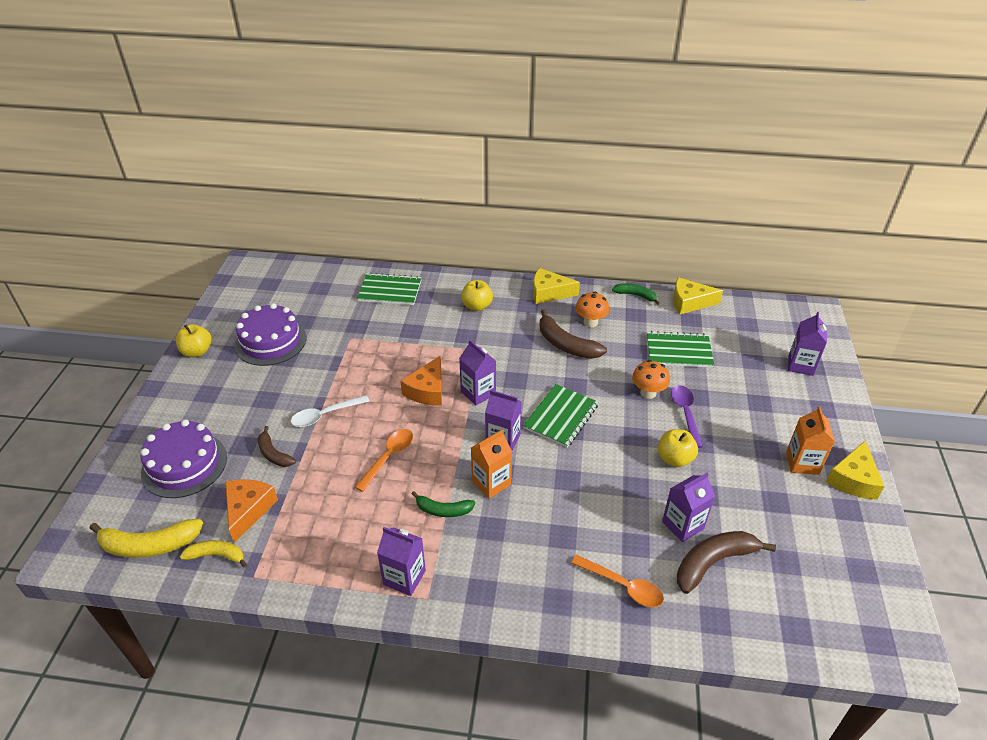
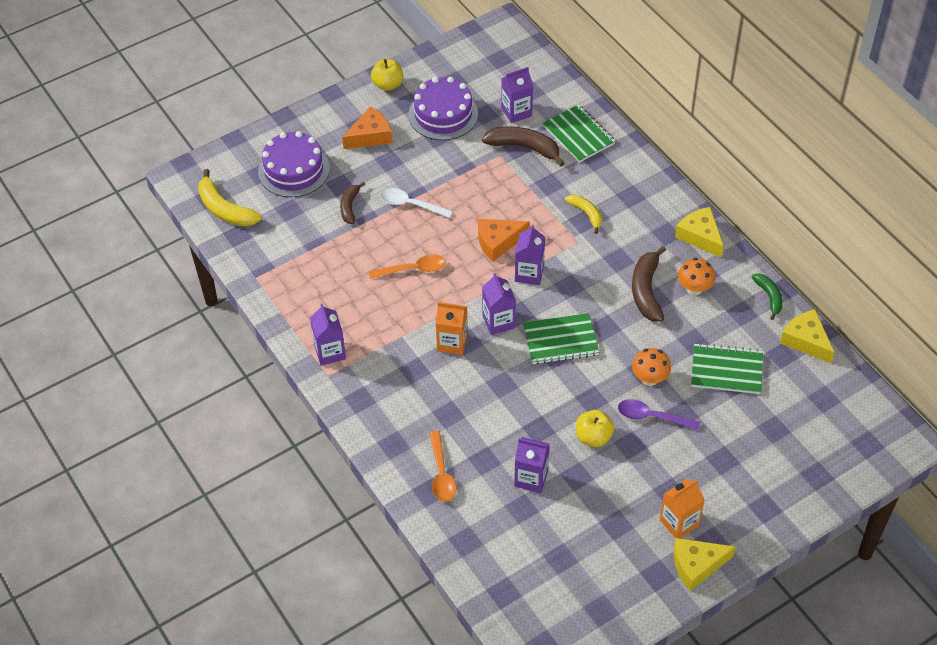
camera: 50 degrees right, 10 degrees up
yellow banana [180,540,247,568] -> yellow banana moved to [565,195,602,234]
orange cheese [225,479,278,543] -> orange cheese moved to [342,107,392,149]
green banana [411,491,475,517] -> none
yellow apple [461,280,493,311] -> none
green notebook [647,331,714,368] -> green notebook turned 45 degrees counterclockwise [691,343,763,394]
purple spoon [671,385,703,448] -> purple spoon turned 120 degrees counterclockwise [618,399,700,430]
brown banana [677,531,776,594] -> brown banana moved to [482,126,565,166]
purple carton [788,312,827,376] -> purple carton moved to [501,67,533,123]

